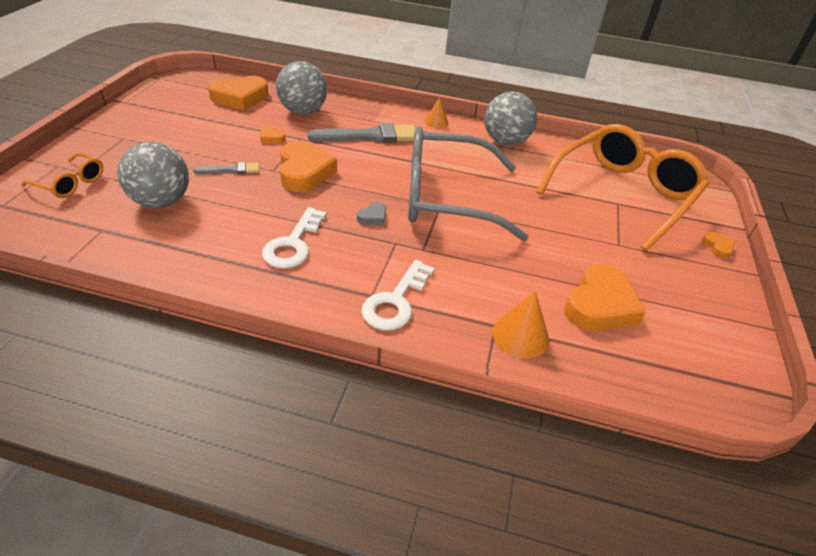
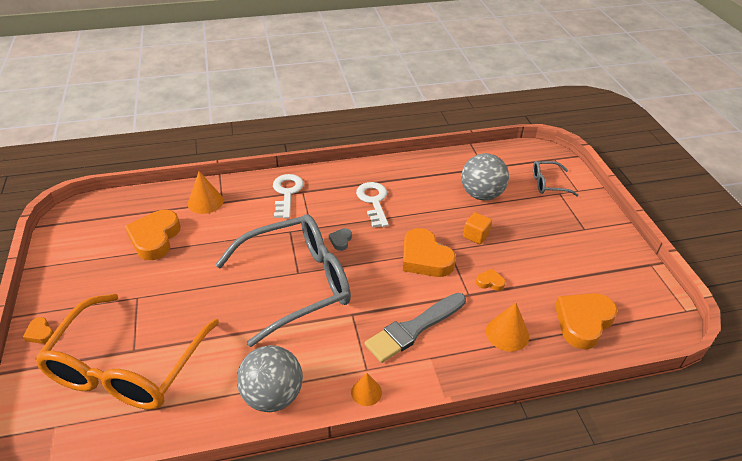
camera: 155 degrees right, 0 degrees up
orange glasses [21,153,103,198] -> grey glasses [533,161,579,196]
grey brush [193,162,259,174] -> orange cube [463,212,492,244]
grey ball [276,61,327,114] -> orange cone [486,303,529,352]

